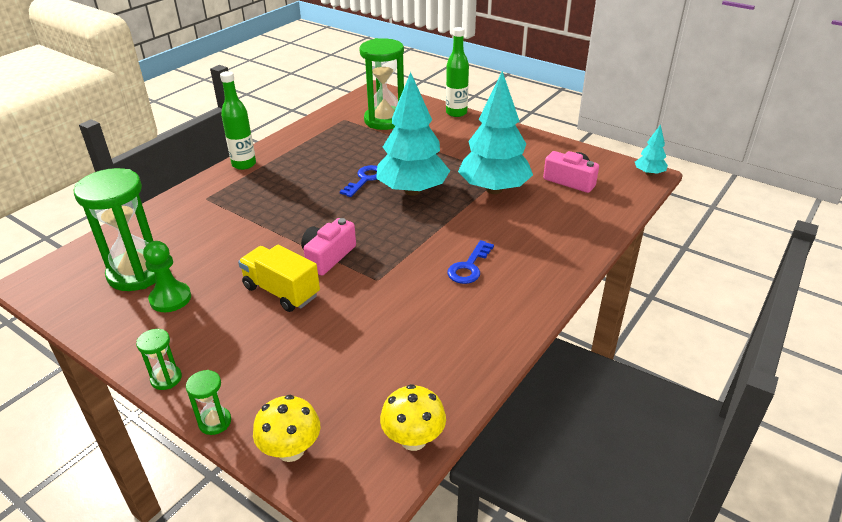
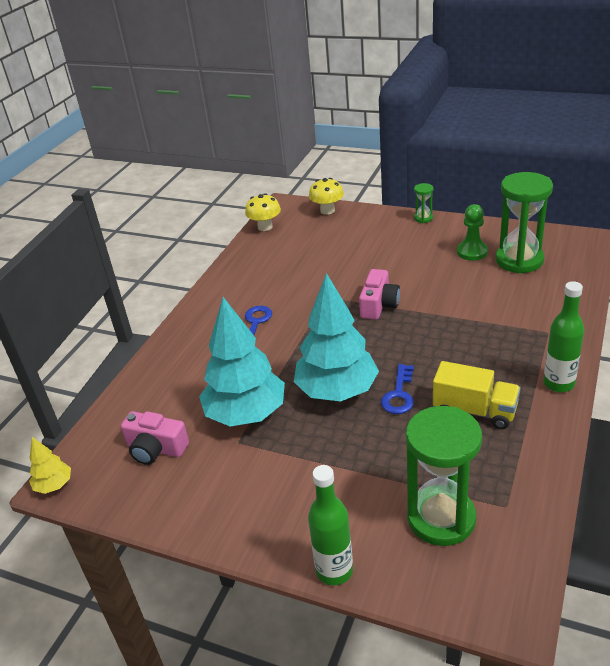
camera: 170 degrees right, 0 degrees up
green hourglass [186,370,231,435] -> none
yellow truck [238,245,320,312] -> yellow truck moved to [433,361,521,429]
turquoise tree [635,124,668,176] -> yellow tree [29,437,71,494]

